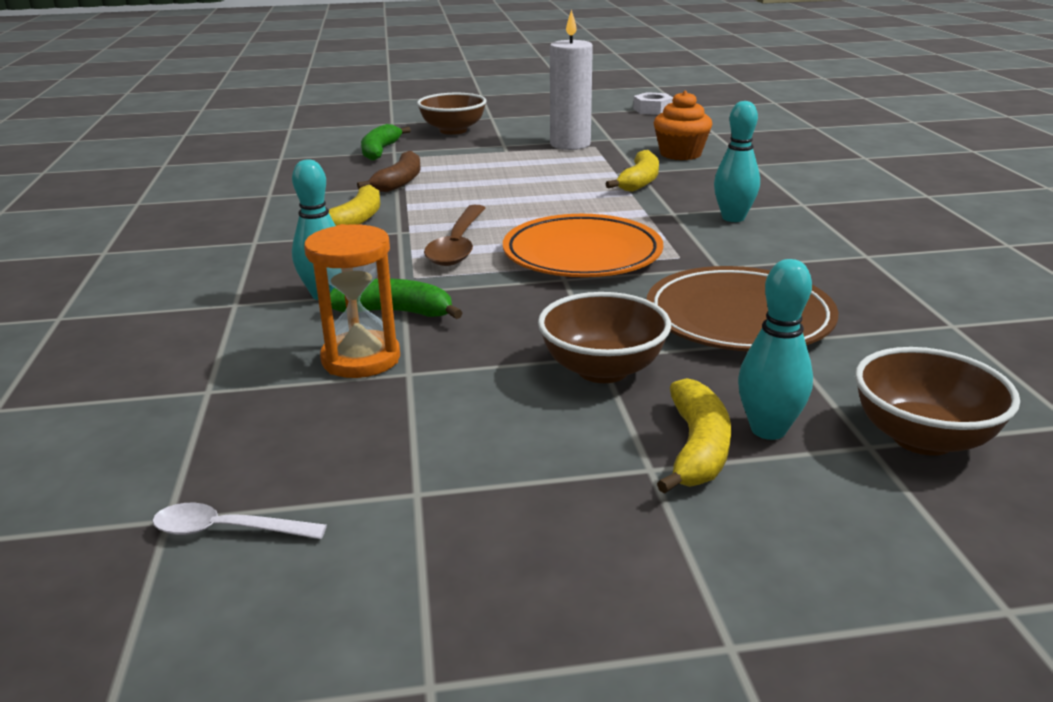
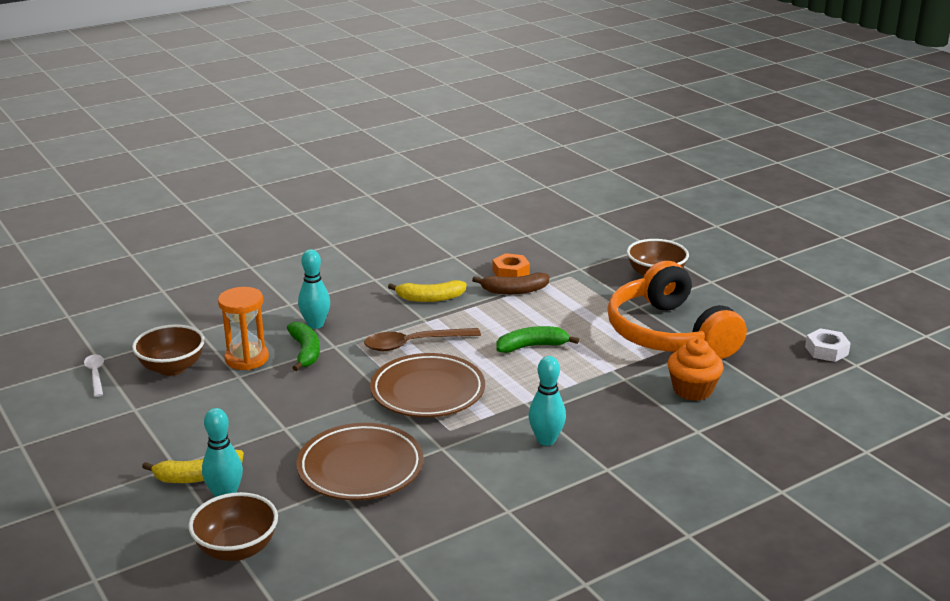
camera: 65 degrees right, 0 degrees up
green banana [361,124,411,161] -> green banana moved to [496,326,579,353]
orange plate [503,214,663,277] -> brown plate [370,353,485,417]
brown bowl [538,292,671,383] -> brown bowl moved to [132,324,205,376]
white candle [550,9,593,150] -> orange headphones [607,261,747,359]
yellow banana [606,150,659,192] -> none
none -> orange nut [492,253,530,277]

